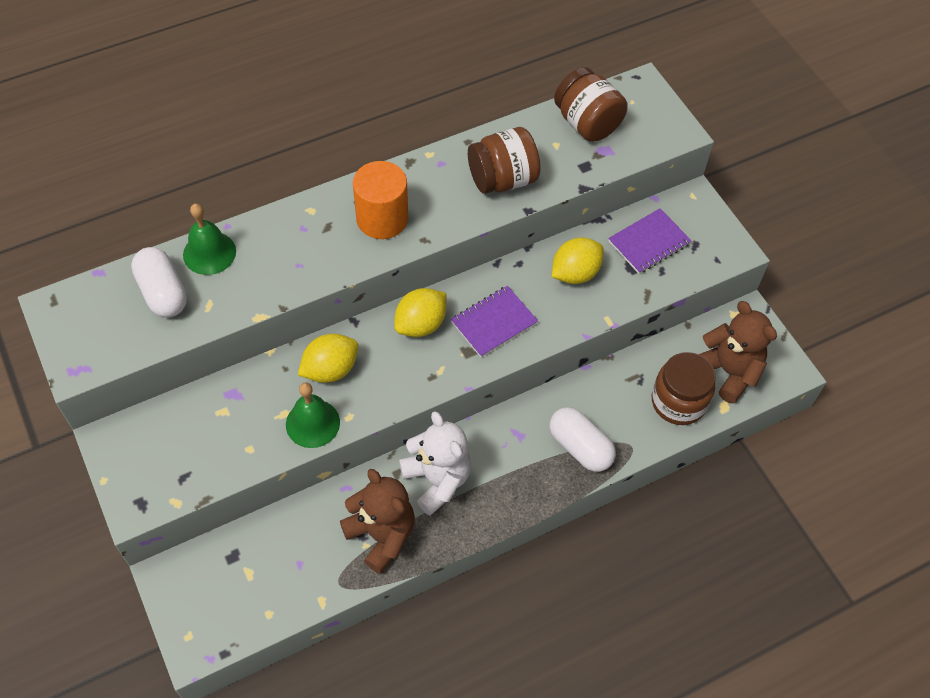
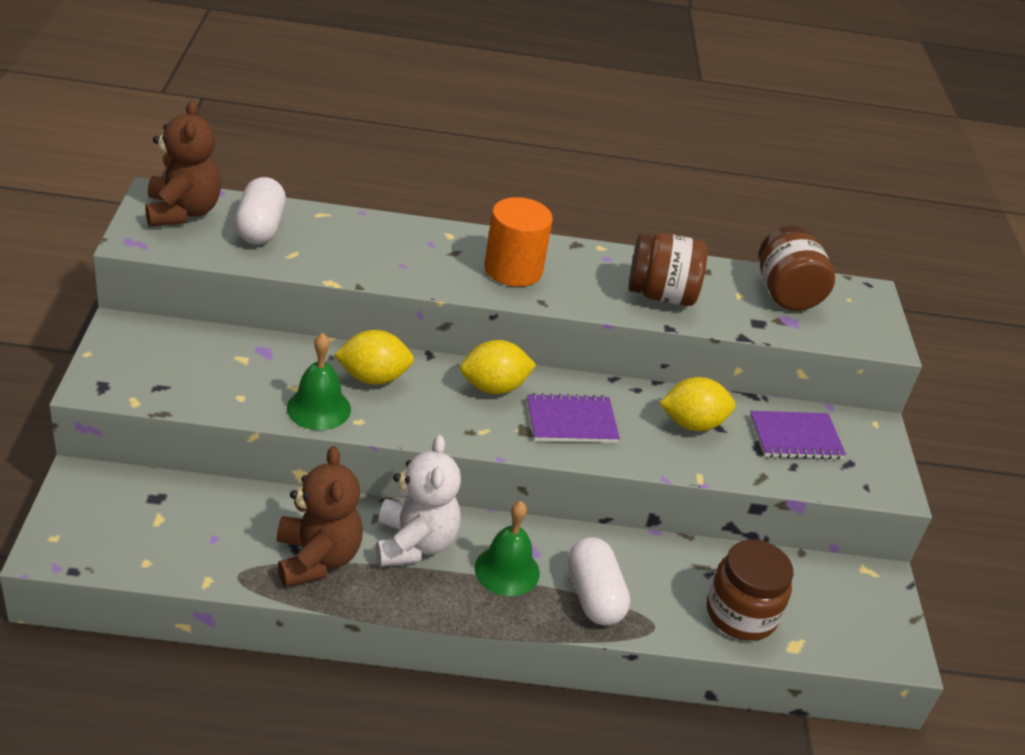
camera: 25 degrees right, 20 degrees down
green bell [183,203,236,275] -> green bell moved to [475,501,540,596]
brown teddy bear [698,301,777,404] -> brown teddy bear moved to [145,100,221,227]

